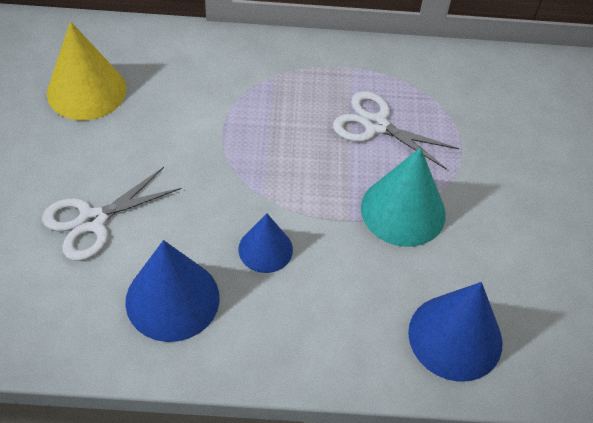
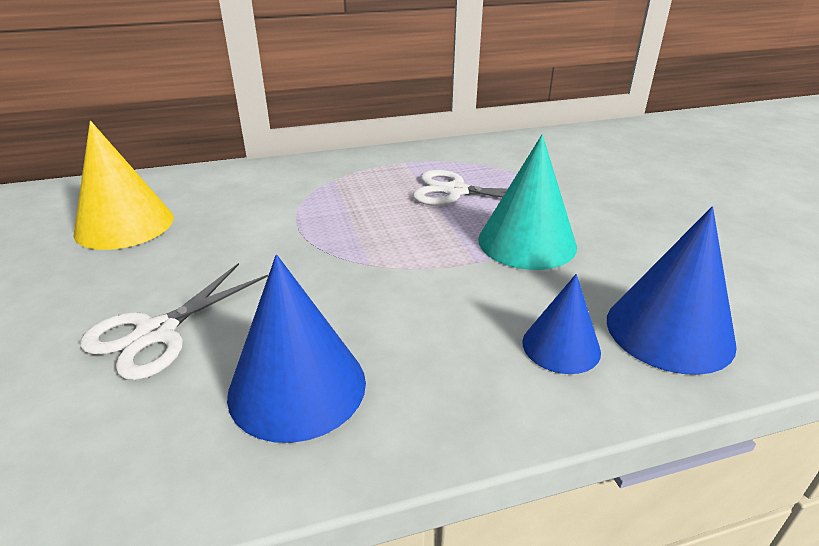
camera: 15 degrees left, 20 degrees down
blue cone [238,213,293,273] -> blue cone moved to [522,274,601,374]

